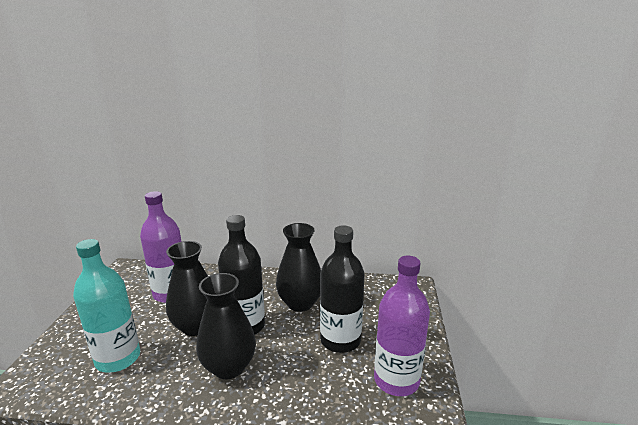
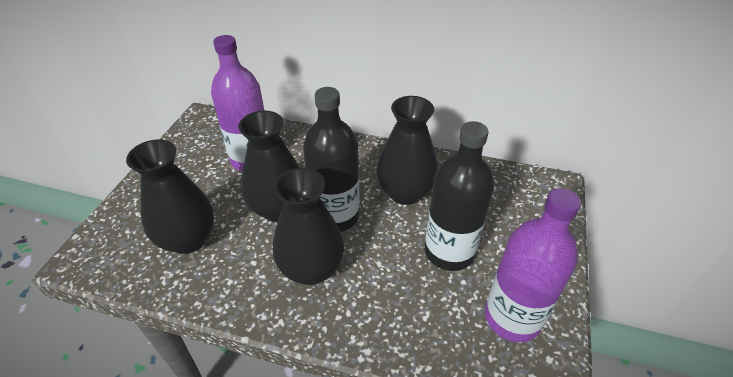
camera: 10 degrees right, 20 degrees up
turquoise bottle [73,239,140,373] -> black vase [126,139,214,254]

